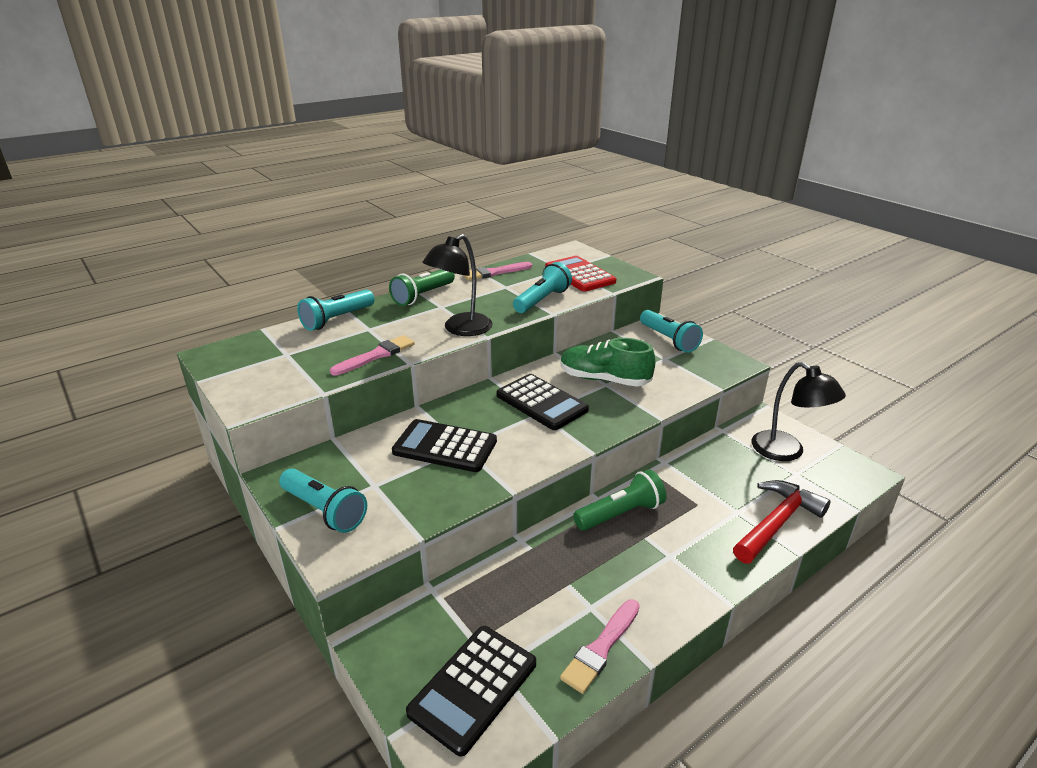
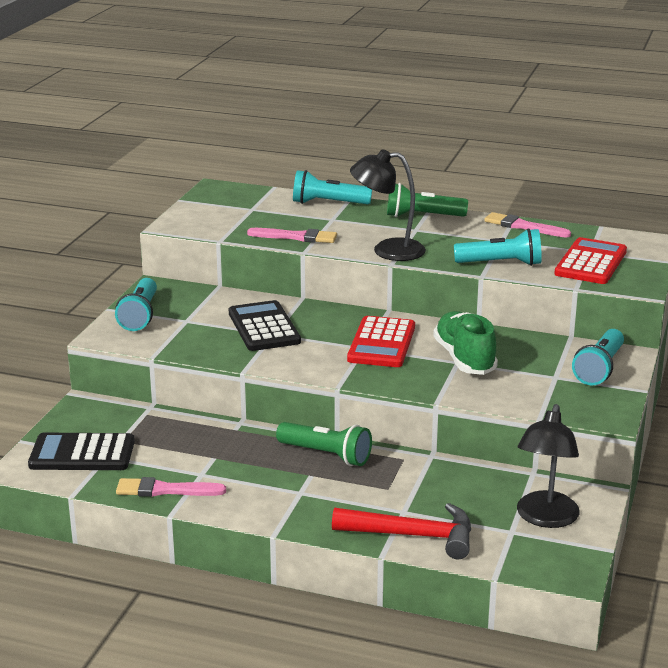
camera: 55 degrees right, 5 degrees down
black calculator [497,374,589,430] -> red calculator [347,316,415,367]

